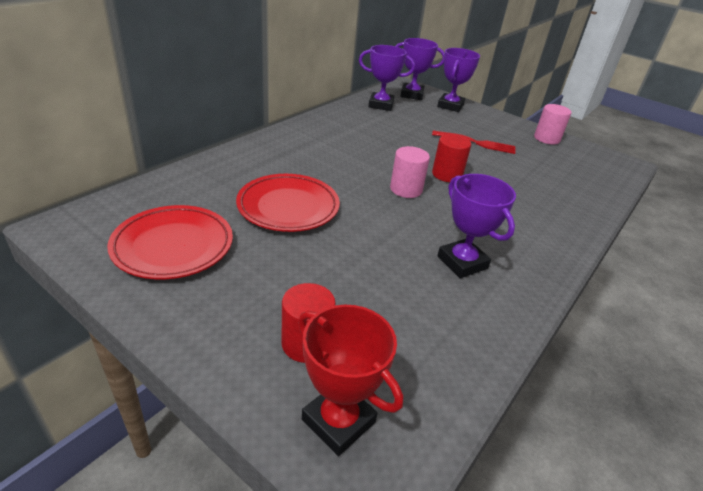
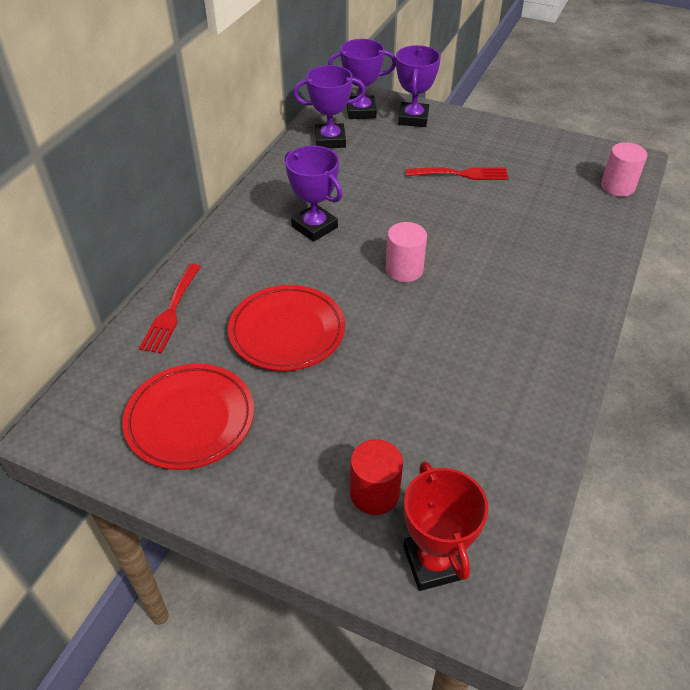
camera: 10 degrees left, 10 degrees up
red trophy [298,305,403,456] -> red trophy turned 45 degrees clockwise [403,461,488,591]
red cylinder [432,134,471,182] -> none
purple trophy [437,174,516,278] -> purple trophy moved to [285,146,343,242]
pink cylinder [534,104,572,145] -> pink cylinder moved to [601,142,647,197]
none -> red fork [139,264,201,354]

